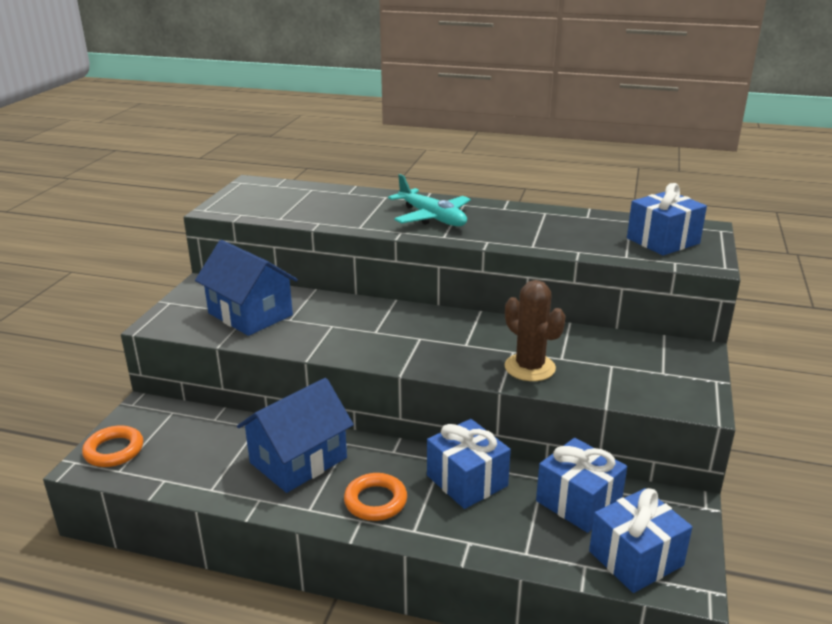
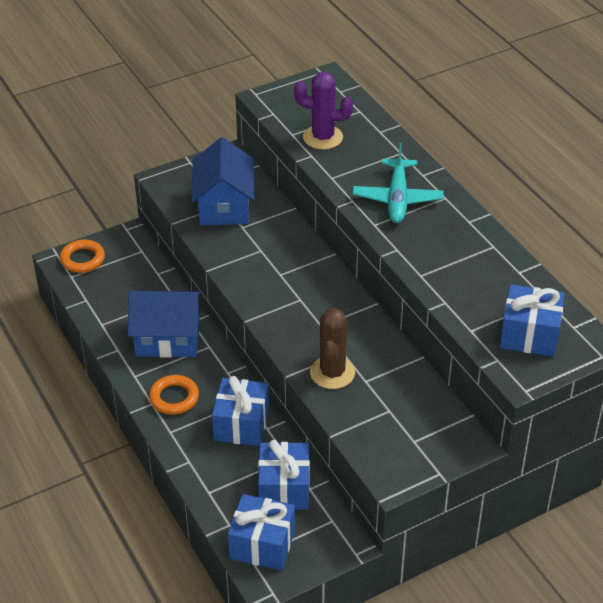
camera: 45 degrees right, 15 degrees up
none -> purple cactus [294,72,353,150]

